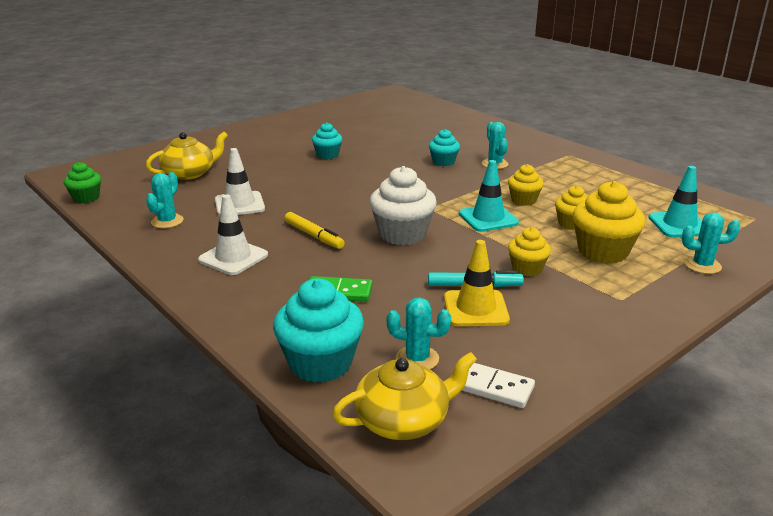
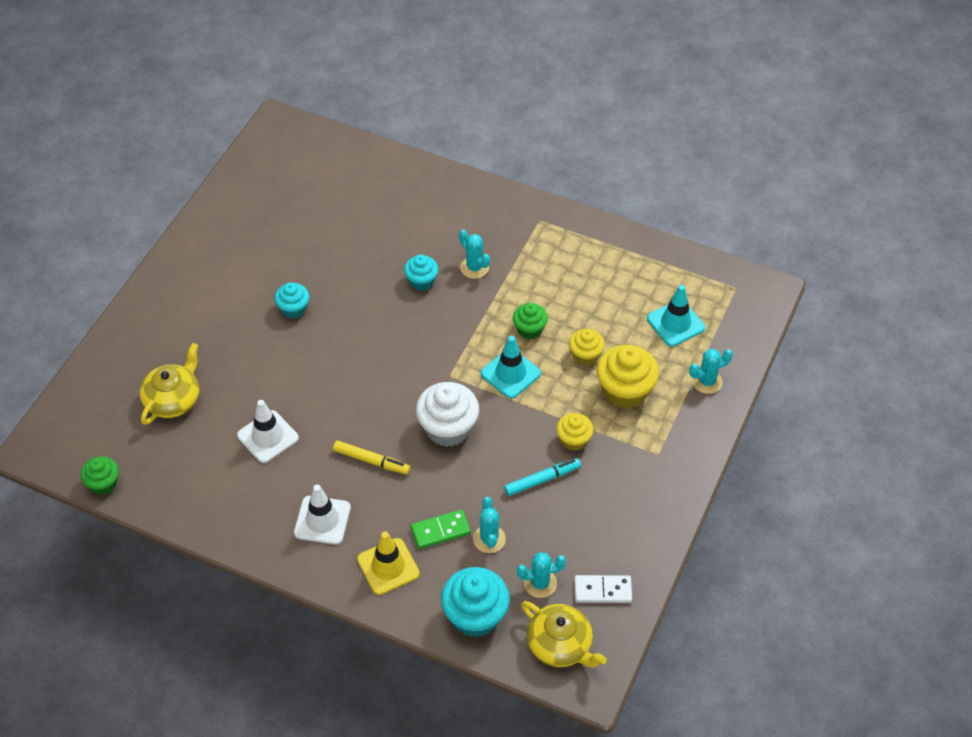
camera: 25 degrees left, 25 degrees up
turquoise cactus [146,172,184,228] -> turquoise cactus moved to [473,497,506,553]
yellow teapot [332,352,477,440] -> yellow teapot turned 90 degrees clockwise [521,601,607,668]
yellow traffic cone [444,240,510,326] -> yellow traffic cone moved to [357,532,420,595]
yellow cupcake [508,164,544,206] -> green cupcake [513,303,548,339]

